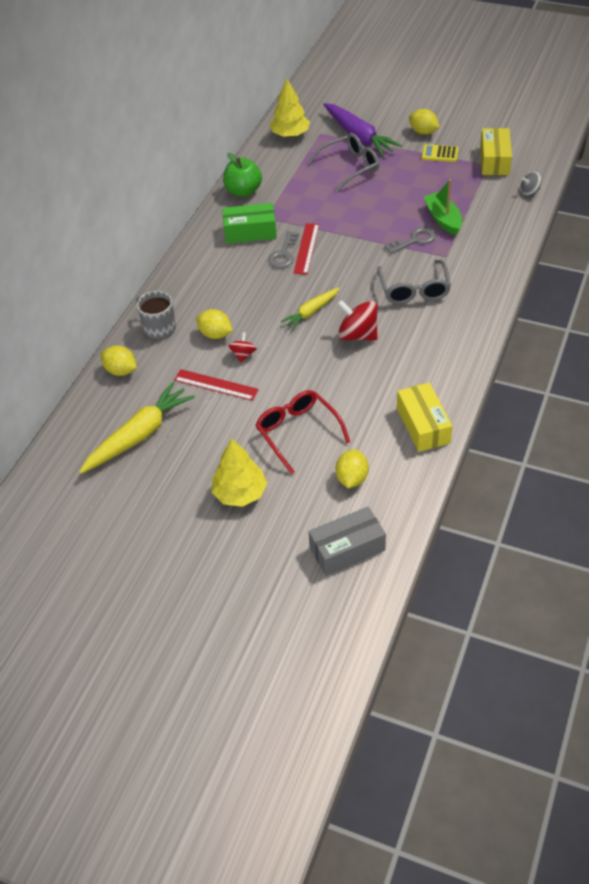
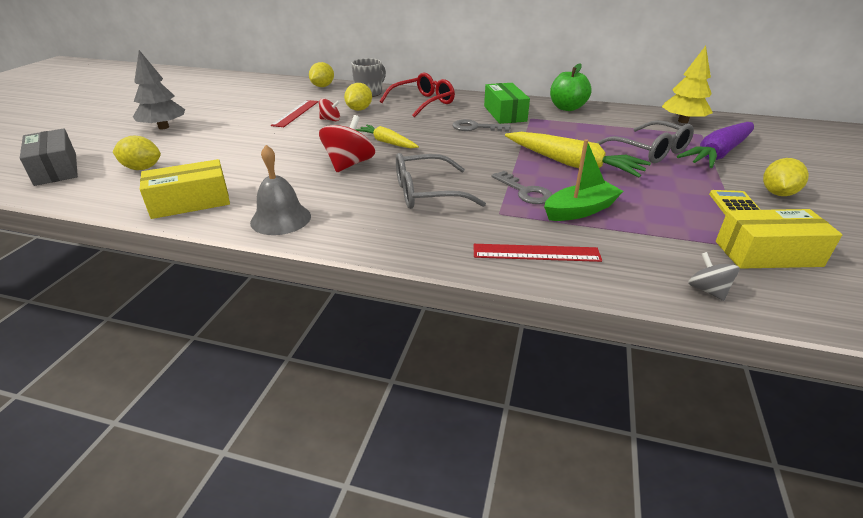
camera: 80 degrees right, 15 degrees down
yellow carrot [79,382,195,474] -> yellow carrot moved to [505,132,651,178]
yellow tree [211,439,267,507] -> grey tree [133,50,185,129]
red glasses [255,390,350,474] -> red glasses moved to [380,72,455,117]
red ruler [293,223,319,275] -> red ruler moved to [474,244,602,262]
none -> grey bell [250,145,311,235]

